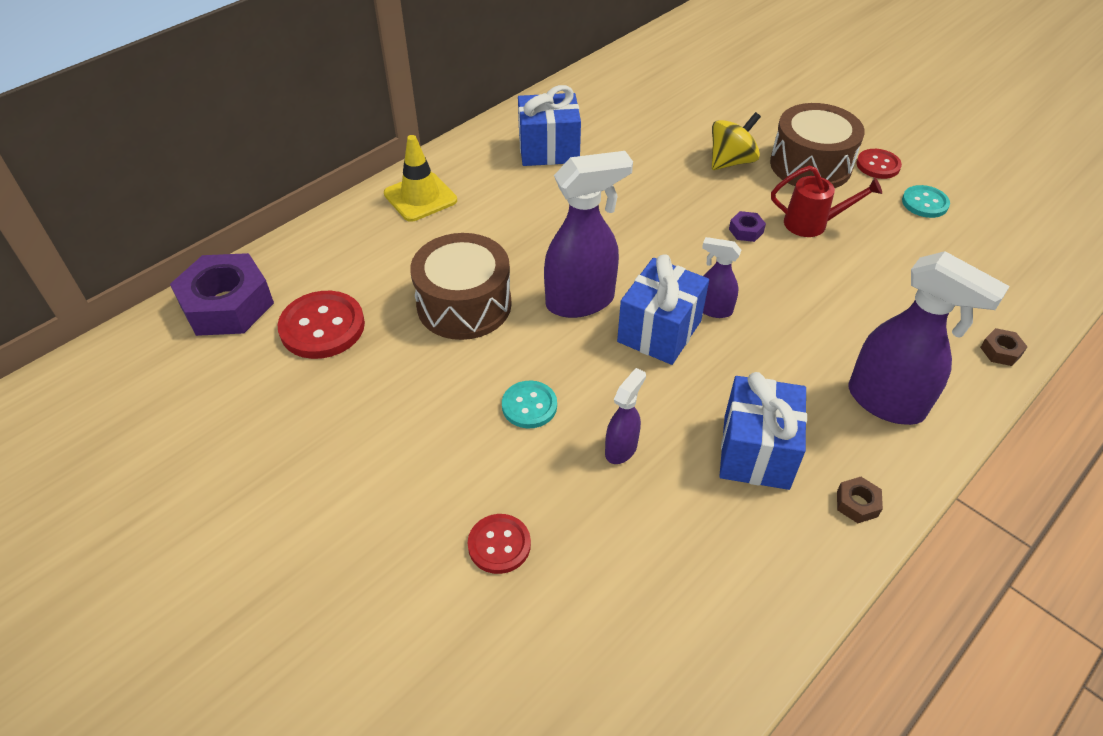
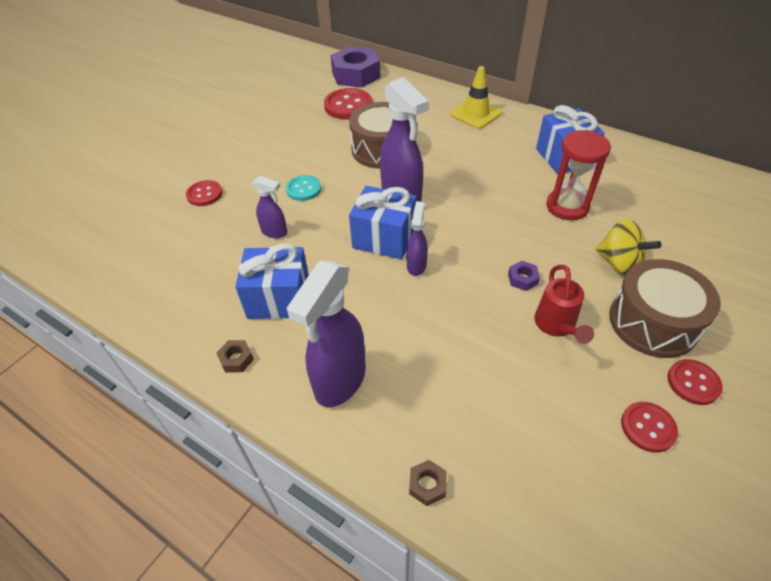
camera: 80 degrees right, 0 degrees up
turquoise button [902,185,950,218] -> red button [621,402,678,452]
none -> red hourglass [546,130,611,220]

